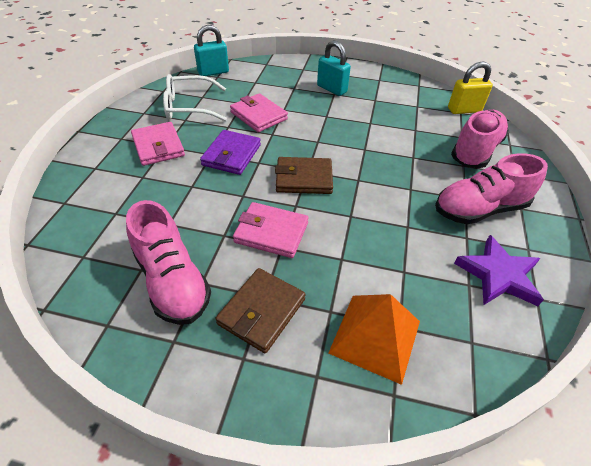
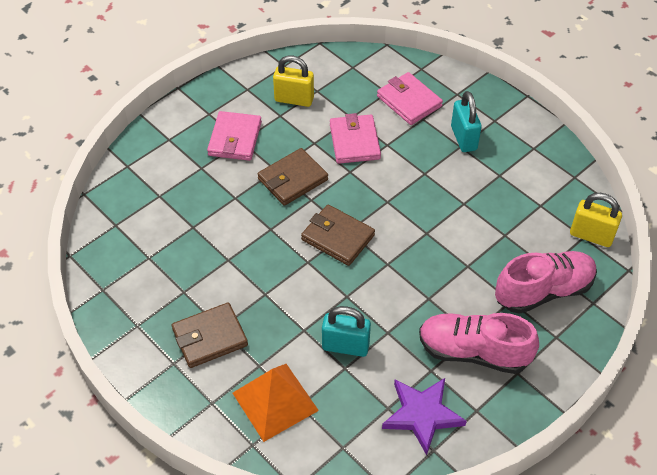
camera: 35 degrees right, 5 degrees up
pink shoe [126,200,211,325] -> none
white glasses [163,74,227,121] -> yellow padlock [273,55,314,107]
turquoise padlock [194,25,229,76] -> turquoise padlock moved to [322,306,371,357]
purple wallet [200,130,261,175] -> brown wallet [258,148,328,206]
pink wallet [233,202,309,258] -> pink wallet moved to [377,72,443,125]

